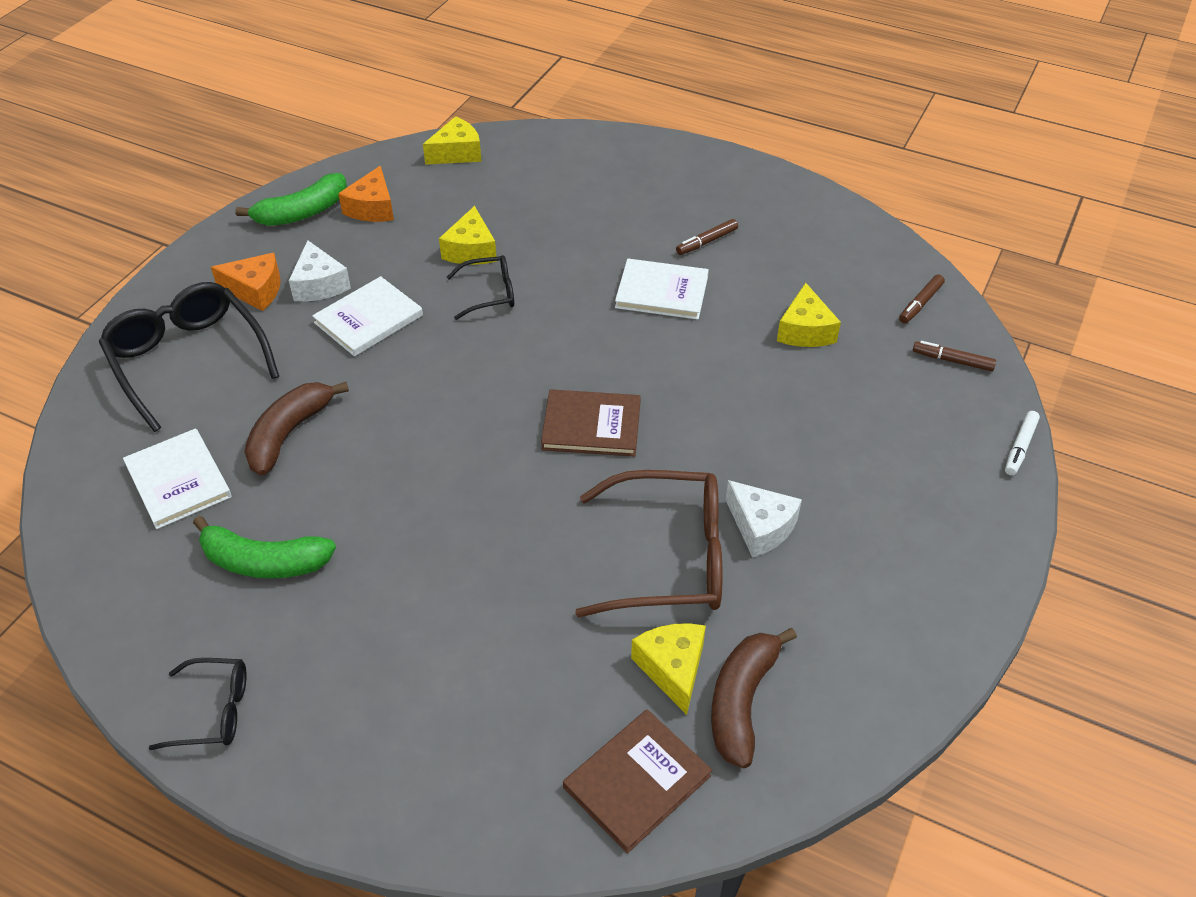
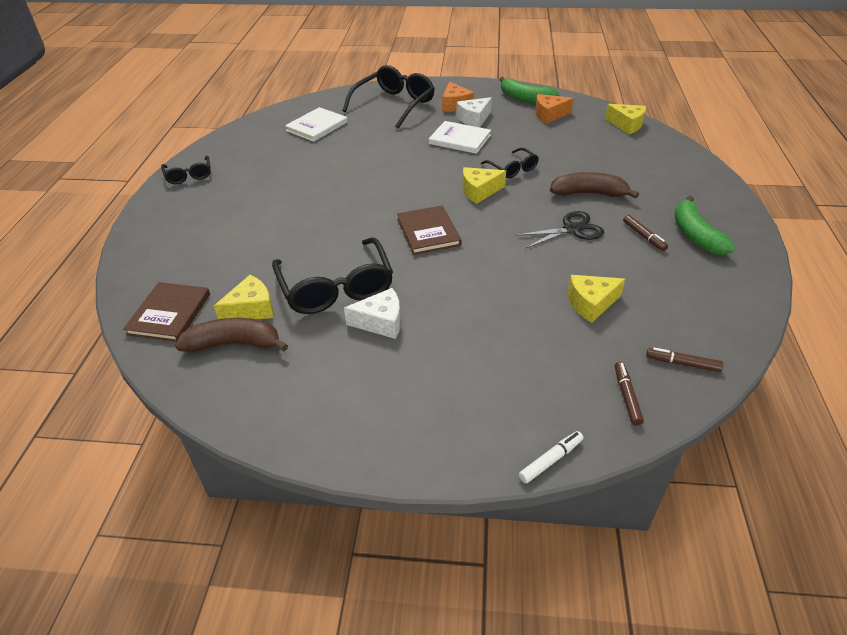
camera: 70 degrees right, 5 degrees down
green banana [193,516,336,579] -> green banana moved to [674,195,735,255]
brown banana [244,382,349,476] -> brown banana moved to [550,172,639,199]
yellow cheese [439,206,497,265] -> yellow cheese moved to [463,167,506,204]
brown book [563,709,712,853] -> brown book turned 75 degrees clockwise [123,282,210,342]
brown glasses [575,470,723,617] -> black glasses [272,237,393,314]
white book [615,259,709,320] -> black scissors [516,211,604,248]
brown marker [676,219,738,255] -> brown marker turned 150 degrees counterclockwise [623,215,668,251]
white cheese [726,480,802,558] -> white cheese turned 120 degrees counterclockwise [344,288,401,339]
white marker [1005,411,1040,475] -> white marker turned 135 degrees clockwise [519,431,583,484]

